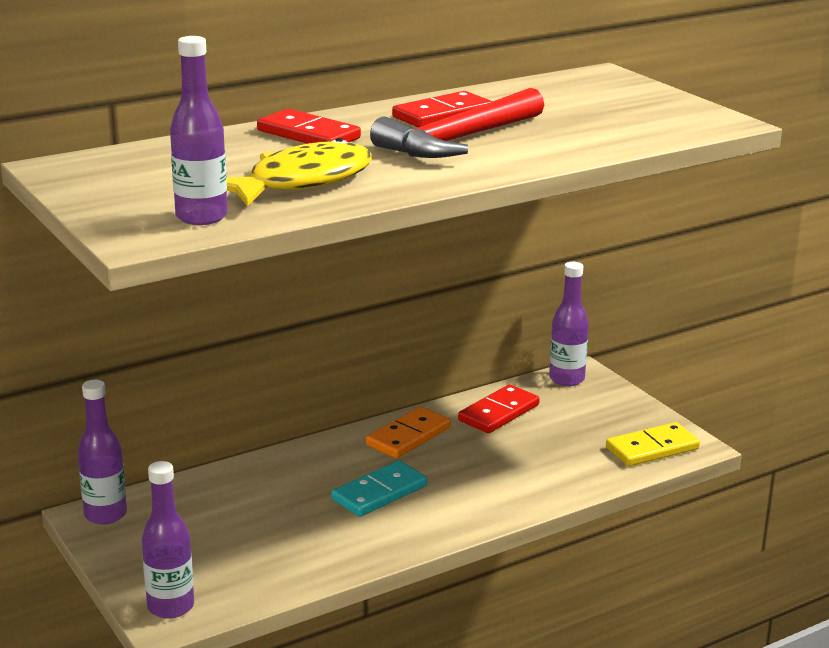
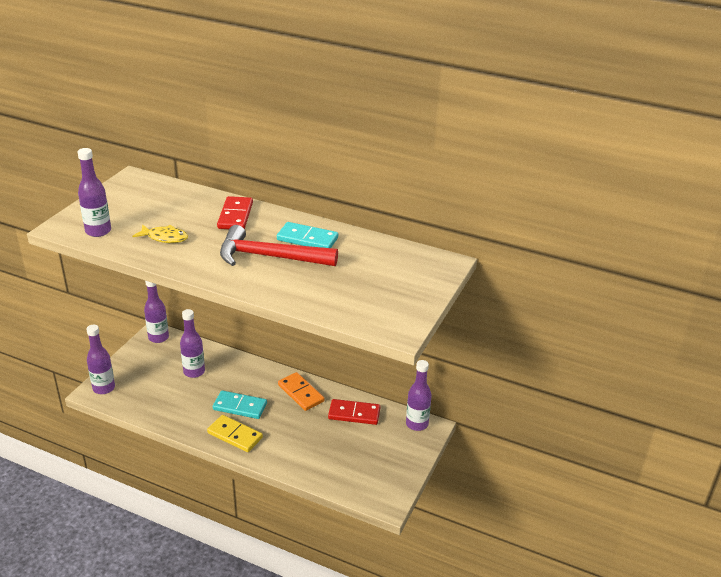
camera: 55 degrees right, 10 degrees up
yellow fish [226,138,372,206] -> yellow fish [132,224,188,243], size x0.57
orange domino [366,407,451,458] -> orange domino turned 45 degrees clockwise [278,372,324,411]
red domino [392,91,492,127] -> turquoise domino [277,222,338,248]
yellow domino [606,422,700,466] -> yellow domino moved to [207,415,263,452]
none -> purple bottle [180,309,205,378]

